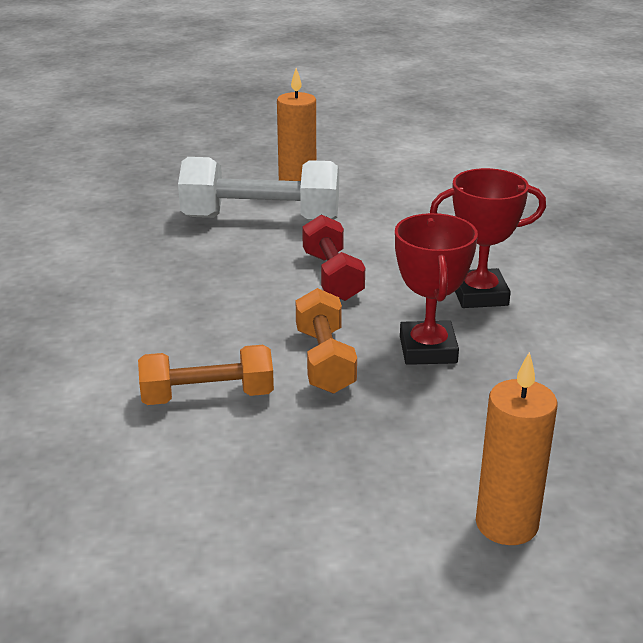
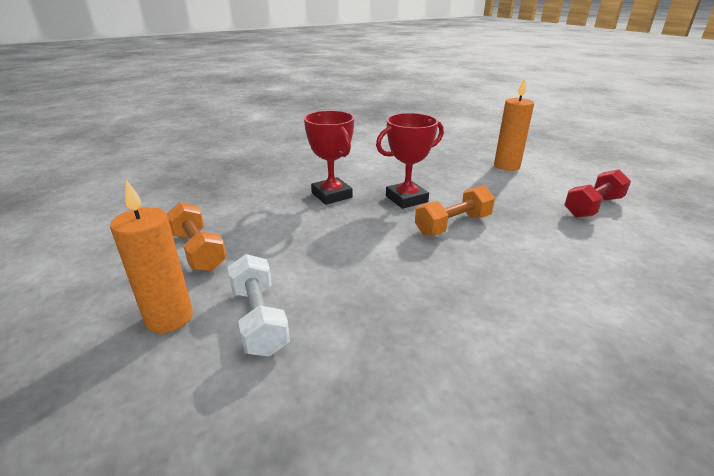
camera: 115 degrees left, 0 degrees up
orange dumbbell [138,345,274,405] -> orange dumbbell moved to [166,202,227,271]
white dumbbell [178,157,339,221] -> white dumbbell [228,254,290,357], size x0.63
red dumbbell [302,215,365,301] -> red dumbbell moved to [564,169,631,218]

